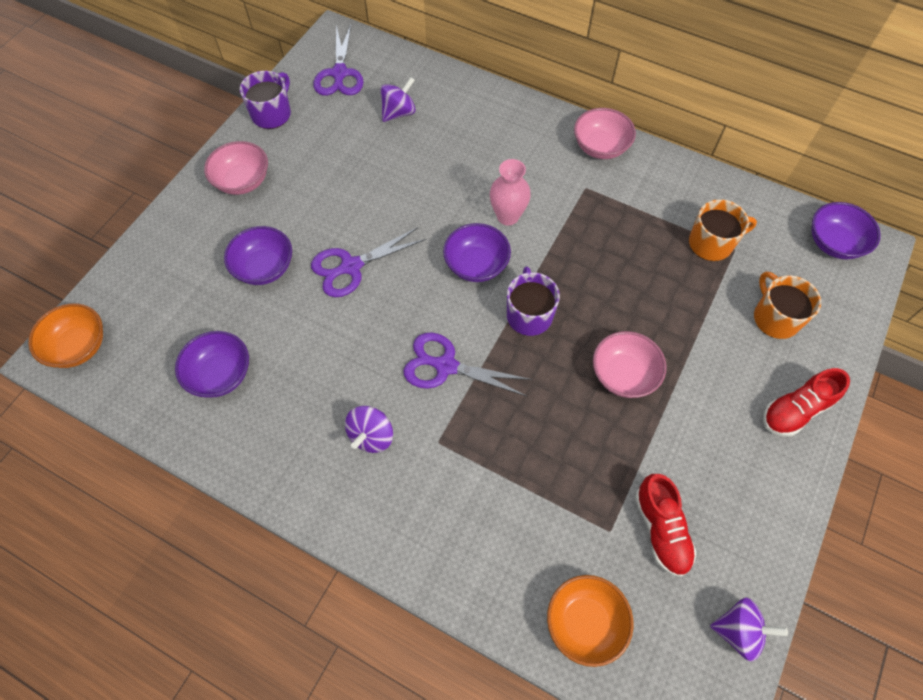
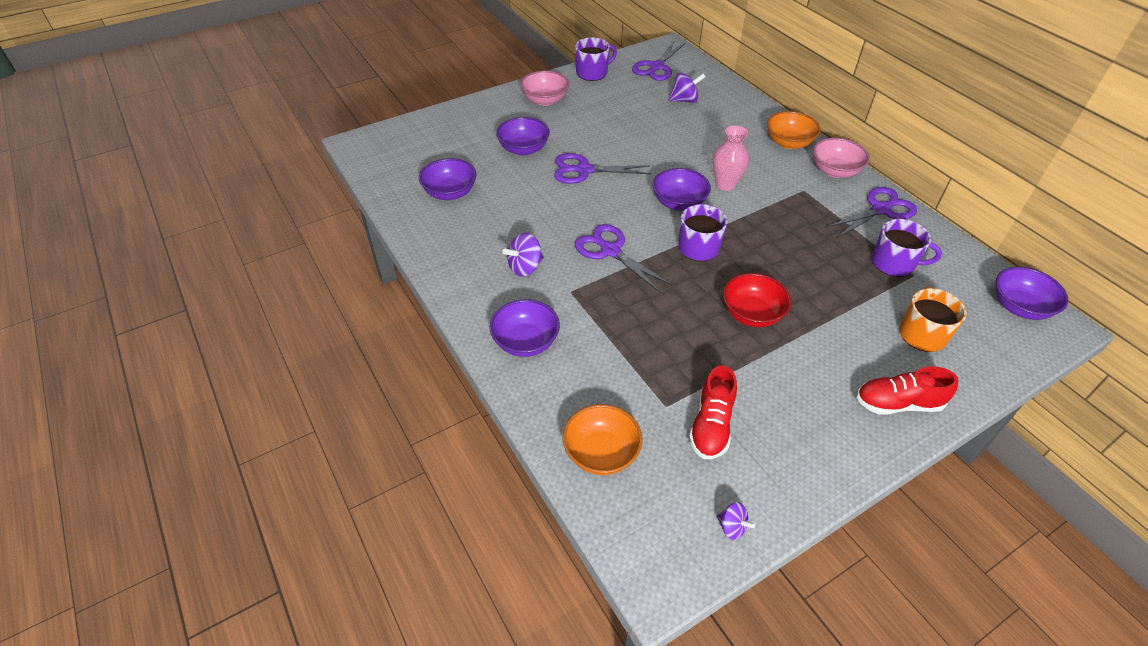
camera: 30 degrees right, 15 degrees down
orange bowl [28,303,103,368] -> orange bowl moved to [767,111,821,149]
pink bowl [593,331,667,398] -> red bowl [723,273,791,327]
orange mug [689,199,757,261] -> purple mug [872,219,942,277]
purple spinning top [710,597,788,661] -> purple spinning top [717,502,755,540], size x0.62
none -> purple bowl [489,299,560,357]
none -> purple scissors [826,187,917,238]

